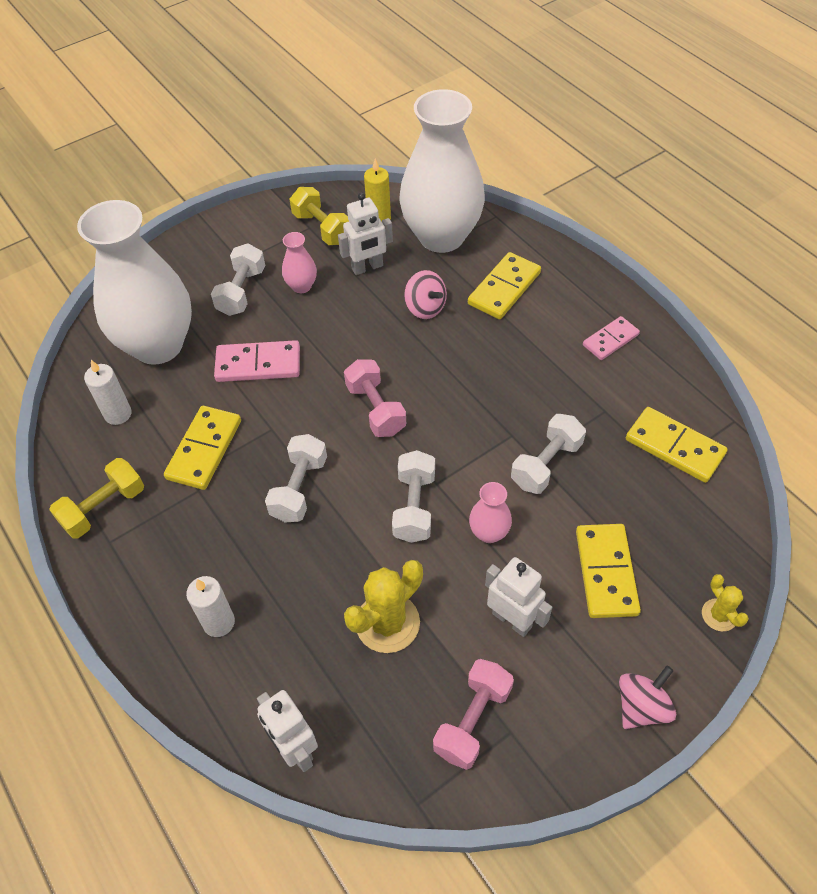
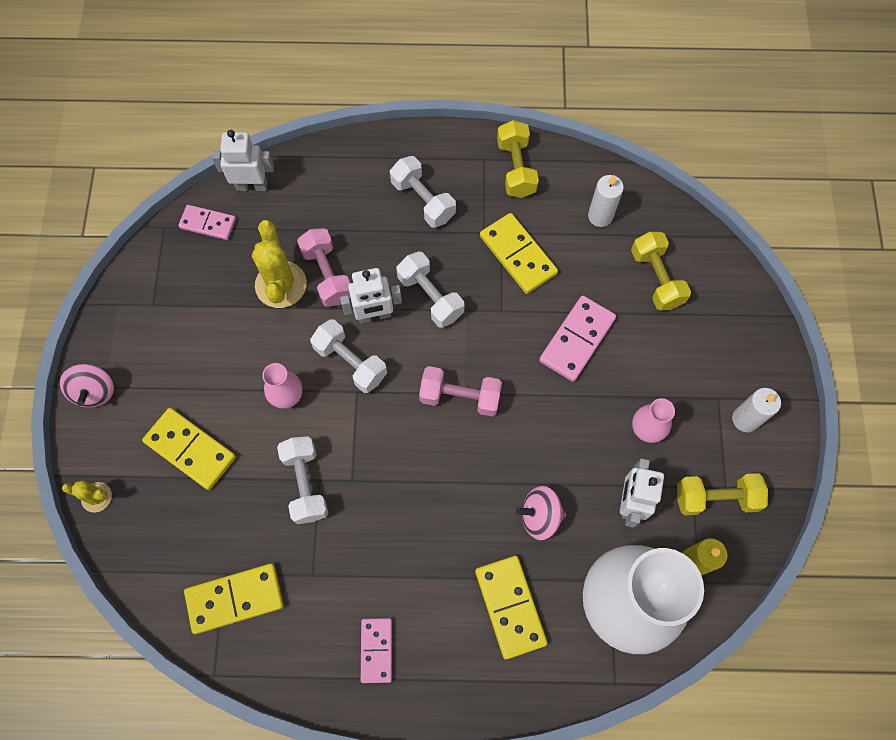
camera: 125 degrees right, 15 degrees up
white vase [77,200,192,365] -> yellow dumbbell [631,232,691,311]
white candle [186,576,235,637] -> white candle moved to [732,388,781,432]
white dumbbell [211,243,265,316] -> white dumbbell moved to [390,156,456,228]
pink dumbbell [433,659,514,770] -> pink dumbbell moved to [297,228,350,307]
white robot [485,557,552,637] -> white robot moved to [340,268,402,323]
none -> pink domino [178,205,236,240]

